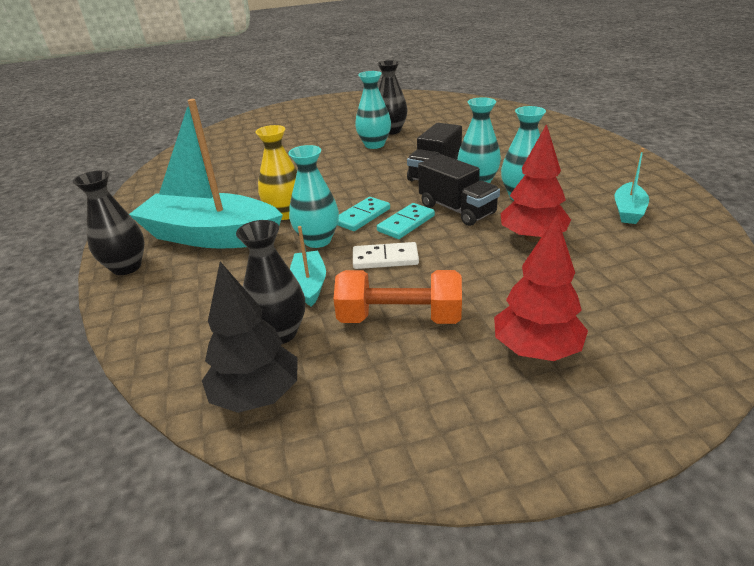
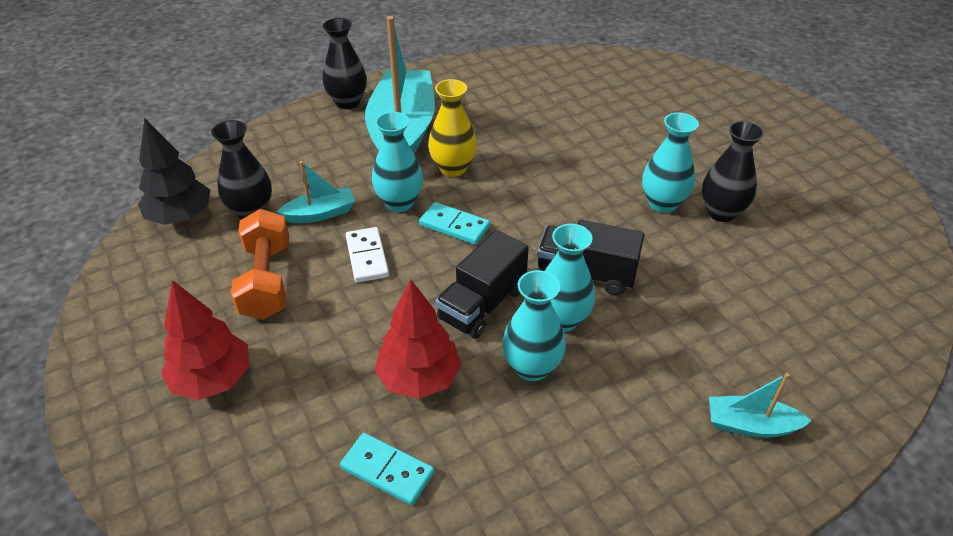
camera: 75 degrees right, 10 degrees up
turquoise domino [377,203,435,239] -> turquoise domino moved to [340,433,434,505]
turquoise boat [614,148,649,224] -> turquoise boat moved to [709,373,812,438]

